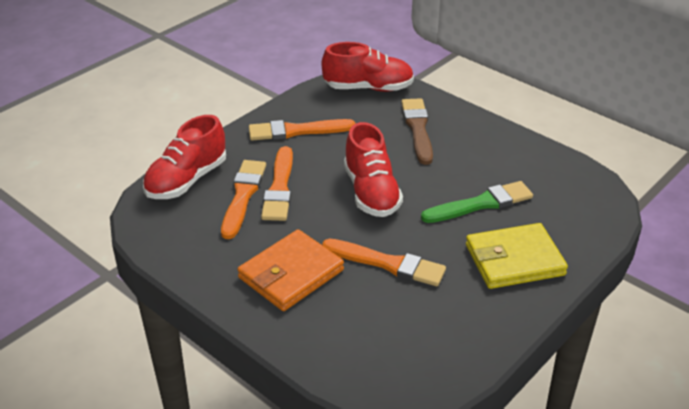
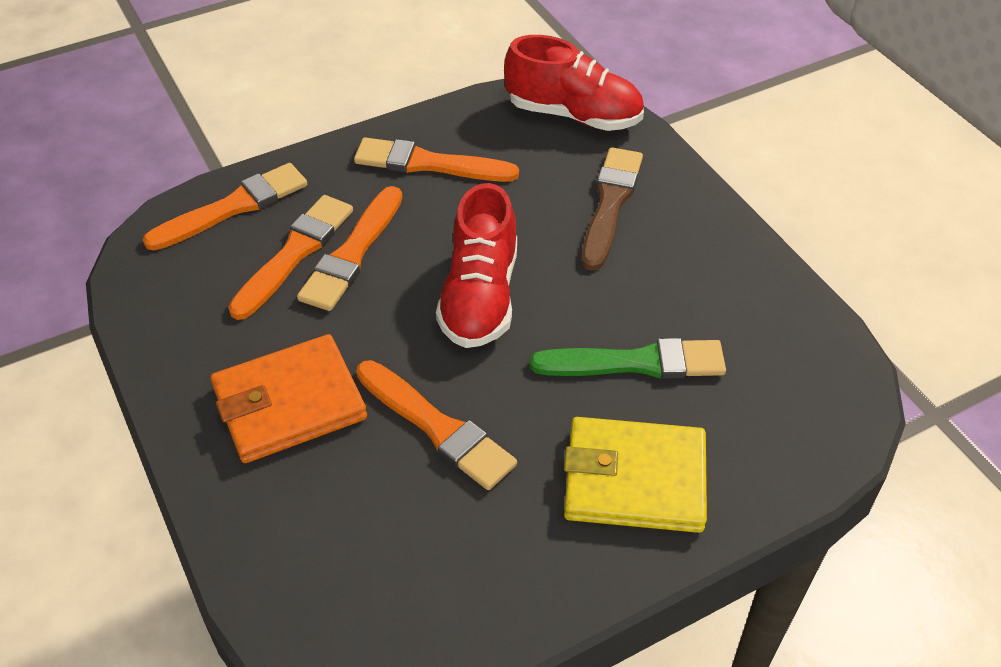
camera: 20 degrees right, 10 degrees up
red shoe [143,115,226,199] -> orange brush [143,163,307,250]

